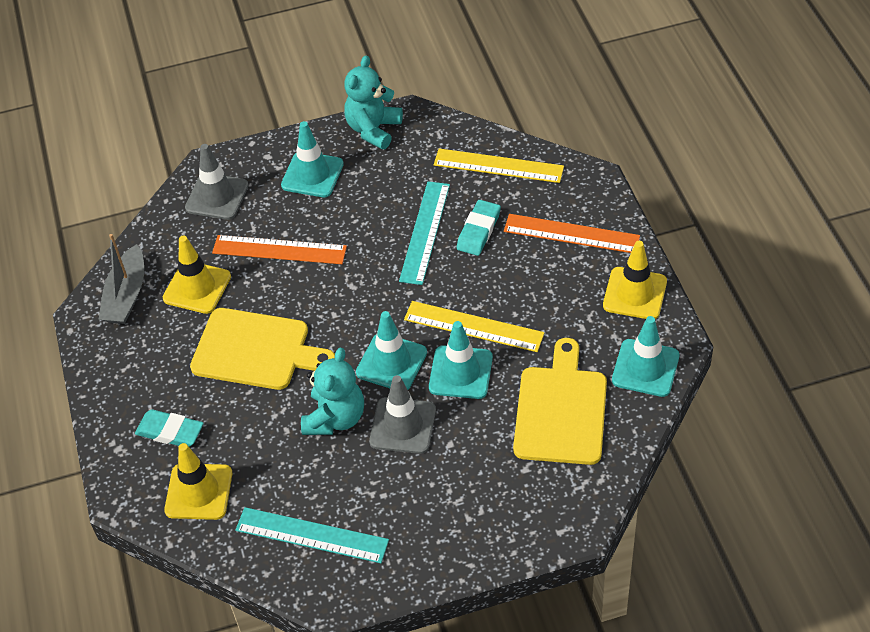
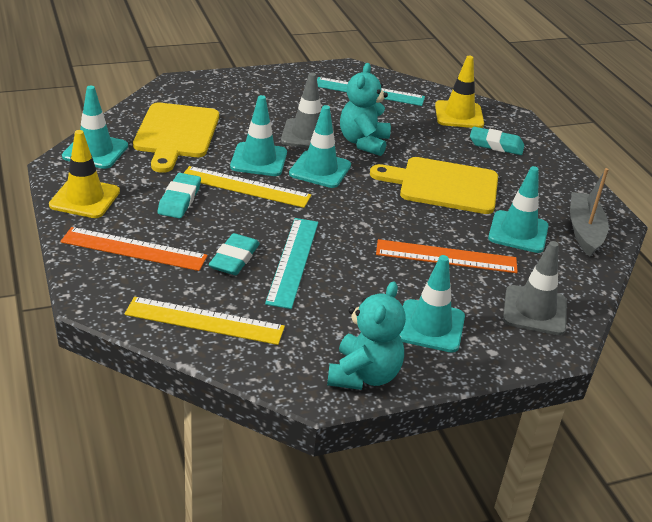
camera: 170 degrees right, 15 degrees down
yellow traffic cone [163,236,231,314] -> turquoise traffic cone [488,166,549,253]
none -> turquoise eraser [158,173,201,219]

